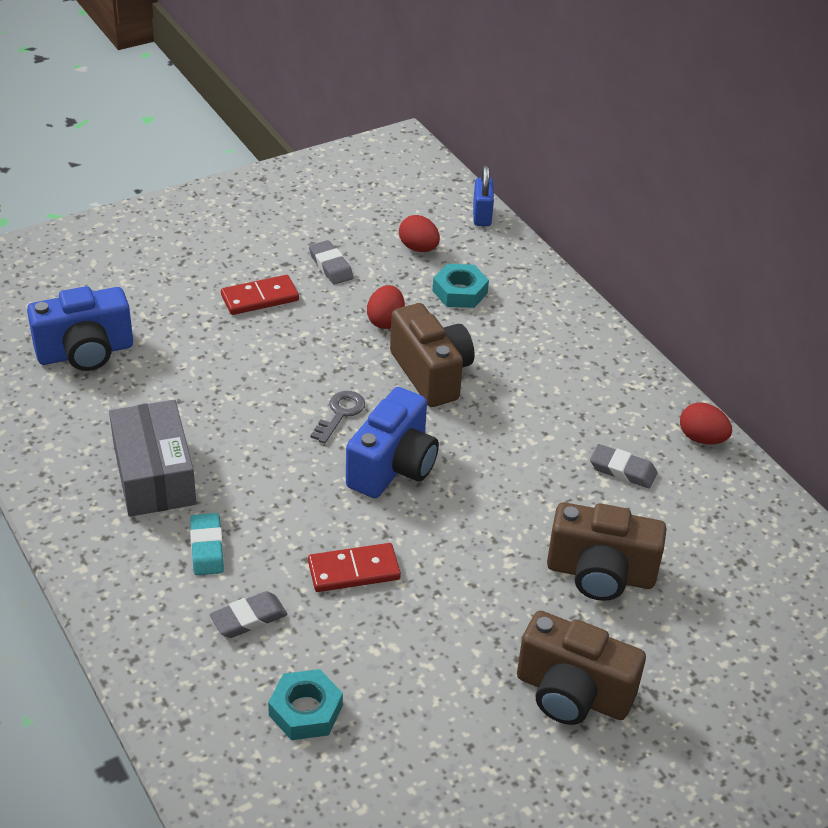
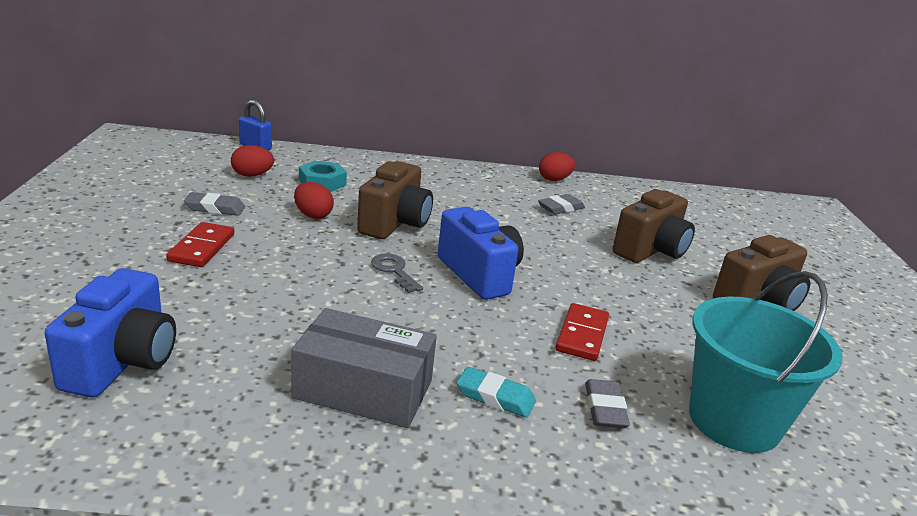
camera: 60 degrees left, 15 degrees down
turquoise nut [268,669,343,740] -> turquoise bucket [689,271,843,453]
brown camera [390,303,474,407] -> brown camera turned 105 degrees clockwise [357,161,433,239]

